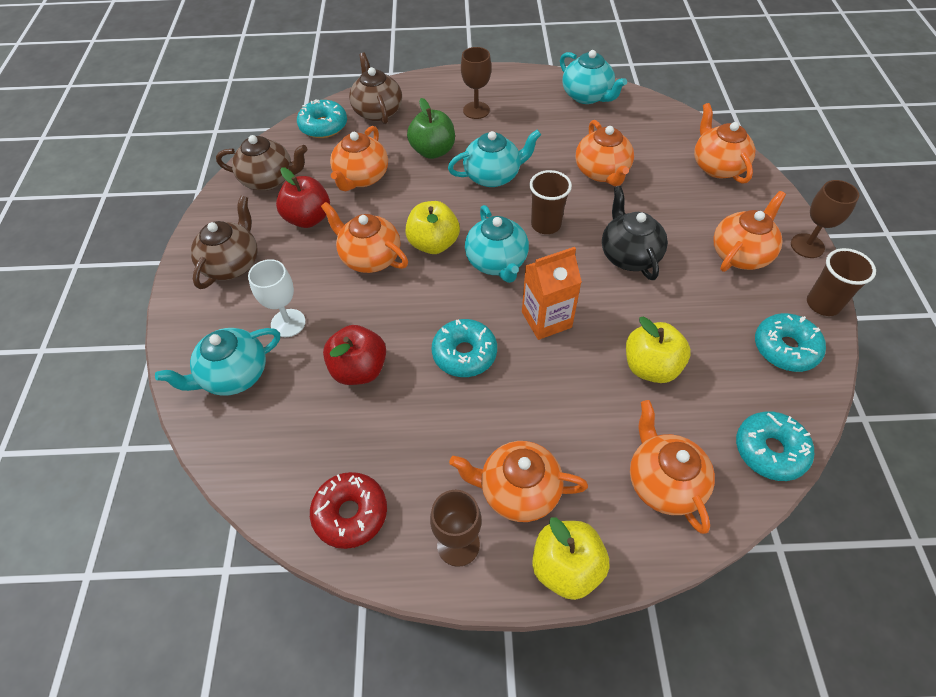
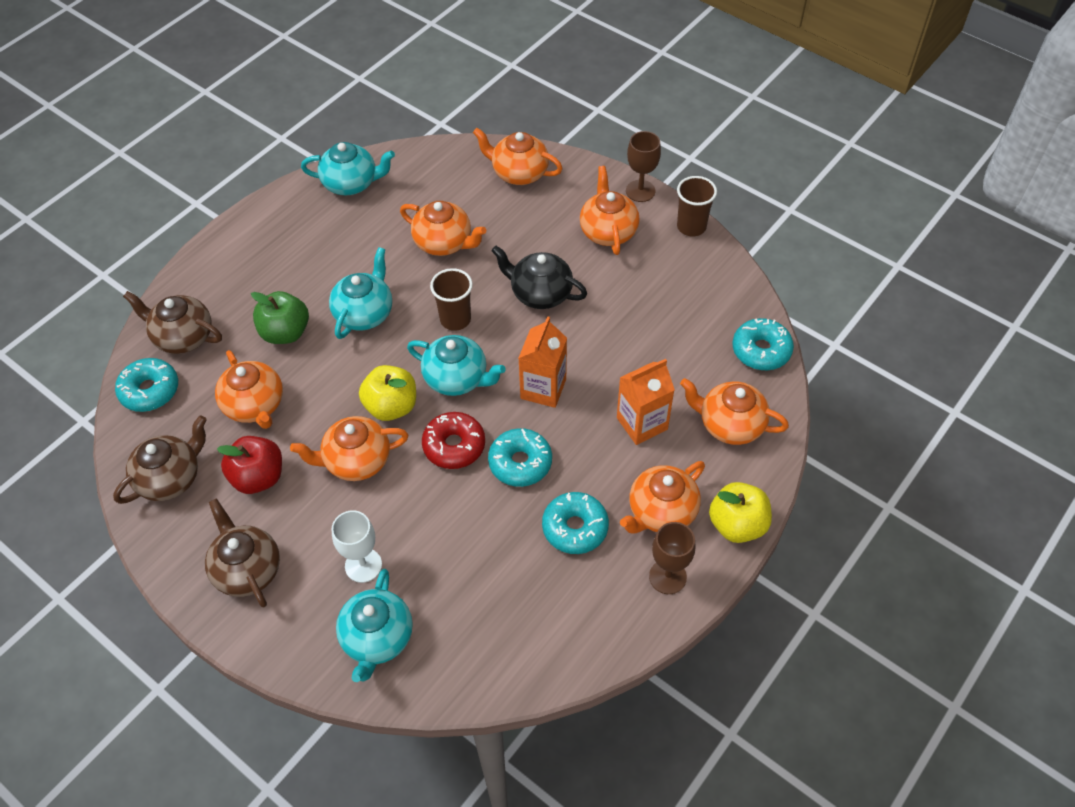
camera: 50 degrees left, 0 degrees up
red donut [310,472,387,549] -> red donut moved to [422,412,485,469]
red apple [323,325,386,385] -> none
brown goblet [461,47,491,119] -> none
yellow apple [626,317,691,383] -> none
turquoise donut [755,313,826,372] -> turquoise donut moved to [542,492,609,554]
none -> orange carton [617,359,675,445]

